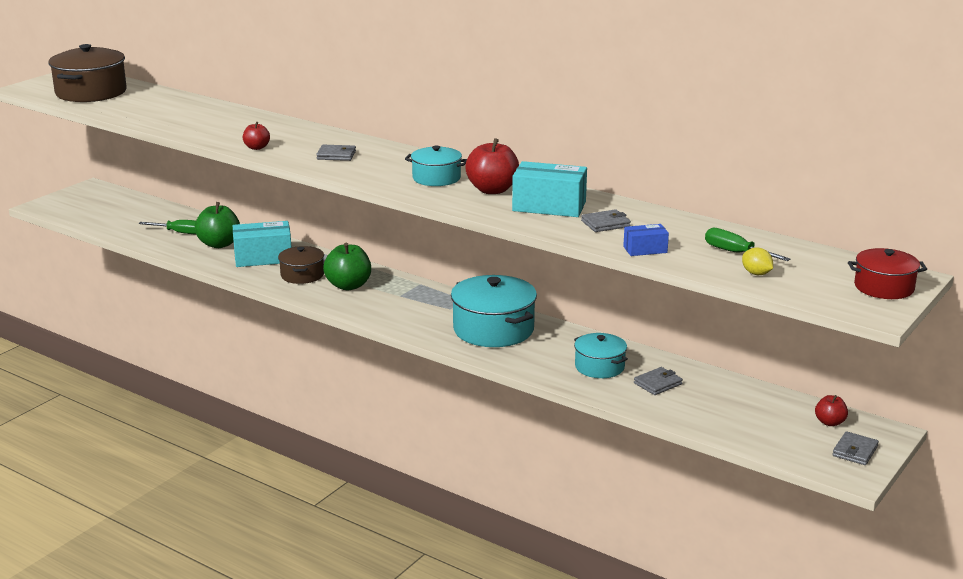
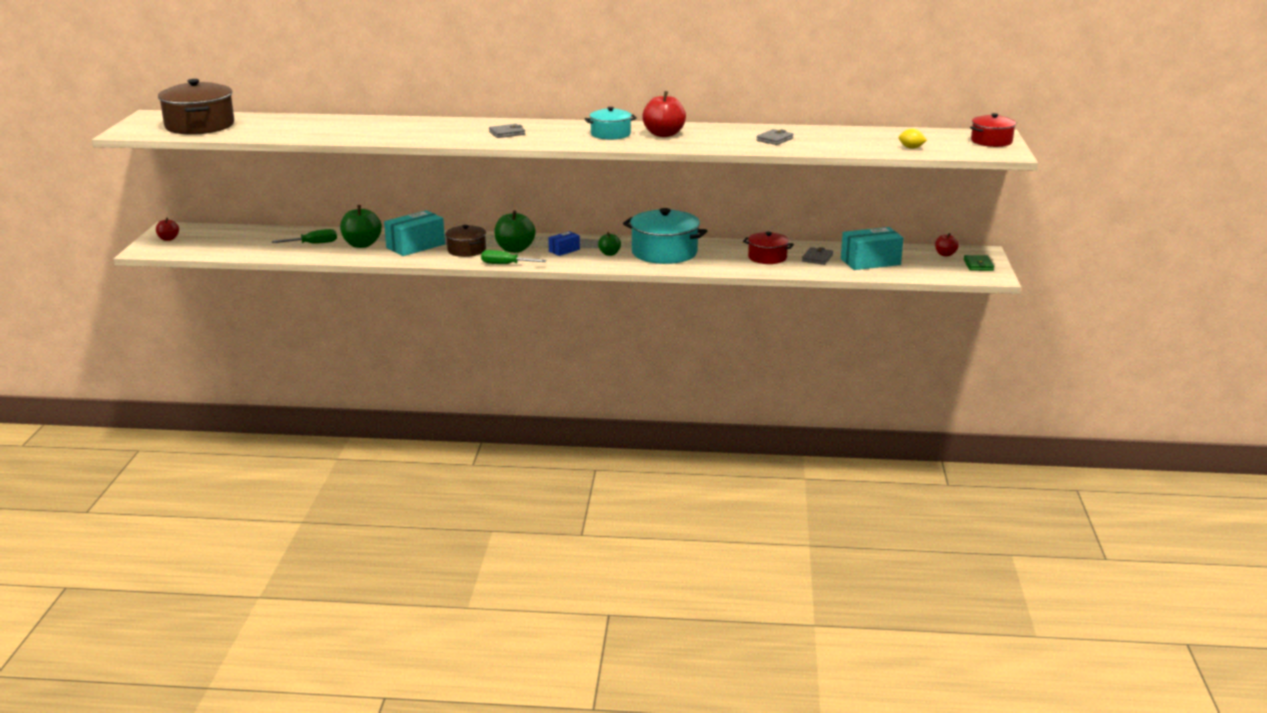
camera: 30 degrees left, 0 degrees up
red apple [243,122,270,150] -> red apple moved to [156,218,179,241]
turquoise box [512,161,587,217] -> turquoise box moved to [841,227,904,270]
turquoise pot [574,333,628,378] -> red pot [743,232,794,264]
blue box [623,224,669,256] -> blue box moved to [548,231,580,256]
green screwdriver [705,228,790,261] -> green screwdriver moved to [481,250,546,264]
grey wallet [832,431,879,465] -> green wallet [964,255,994,271]
none -> green apple [598,232,621,256]

